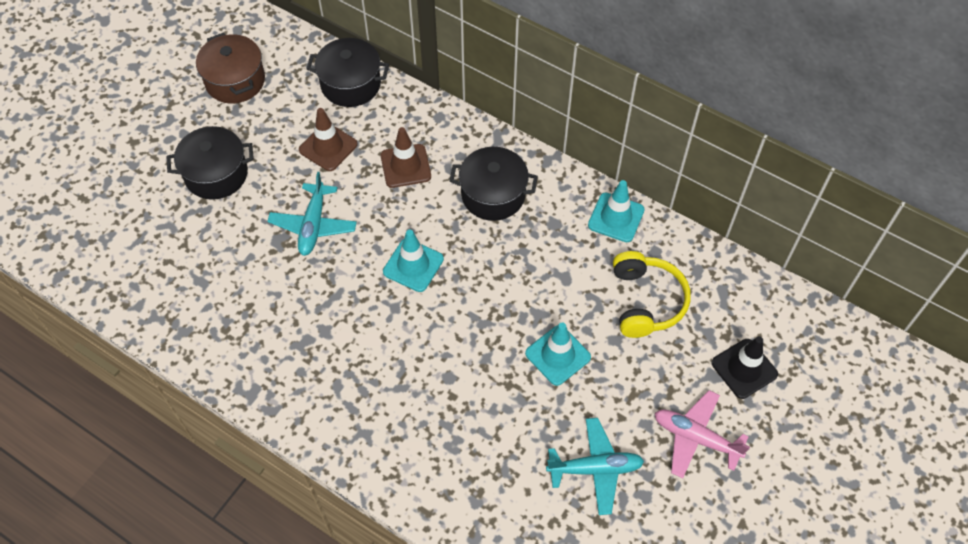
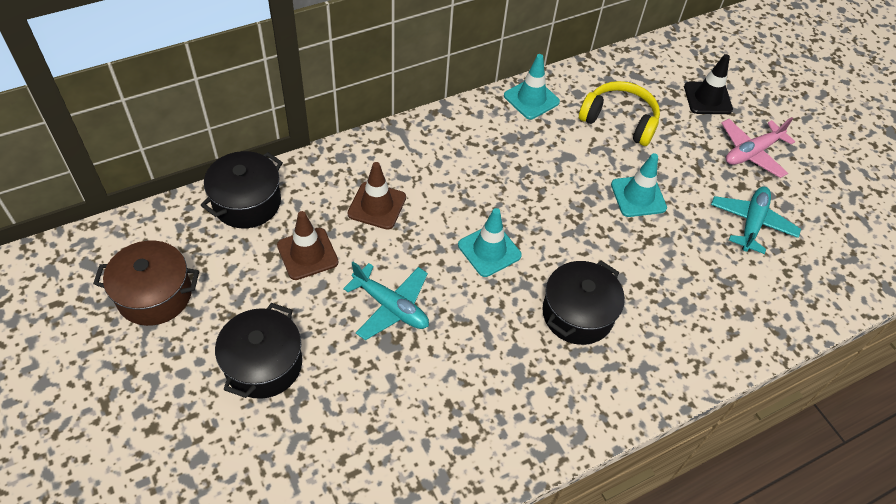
camera: 65 degrees left, 5 degrees down
black pot [449,147,538,221] -> black pot moved to [542,261,625,345]

